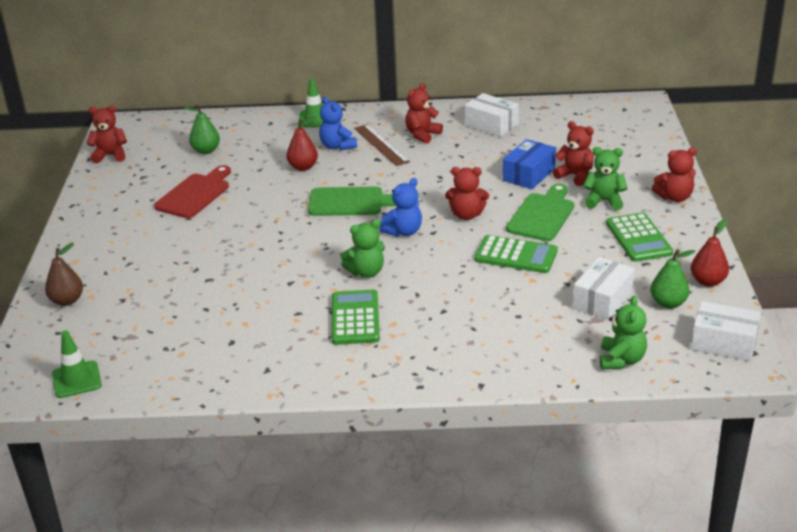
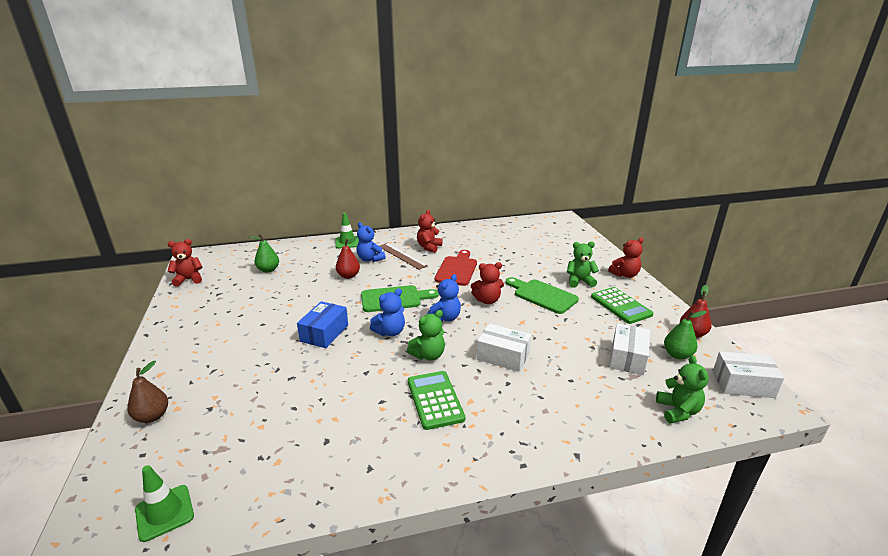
camera: 15 degrees left, 5 degrees down
red cutting board [154,165,231,218] -> red cutting board moved to [434,250,477,286]
white box [465,93,519,137] -> white box moved to [477,324,531,372]
green calculator [474,235,558,273] -> none
blue box [503,139,556,189] -> blue box moved to [297,301,348,348]
green cutting board [506,184,574,241] -> green cutting board turned 60 degrees counterclockwise [506,277,579,314]
red teddy bear [553,121,594,186] -> none
none -> blue teddy bear [370,288,405,336]

